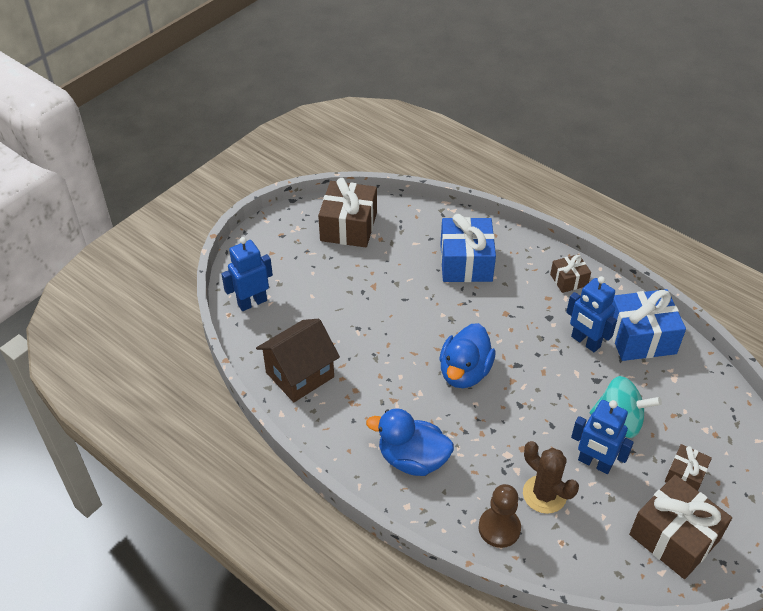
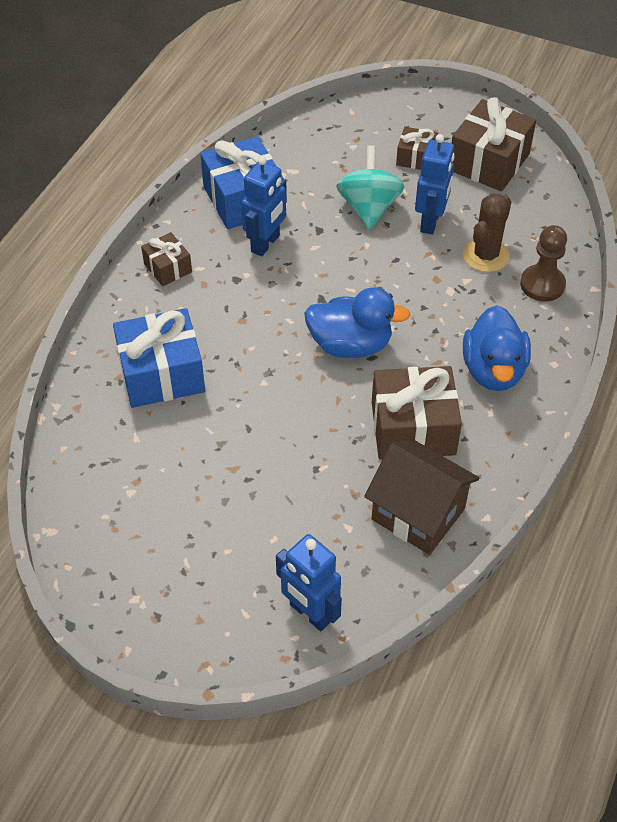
camera: 105 degrees left, 5 degrees up
brown gift [318,178,377,247] -> brown gift moved to [372,366,462,460]

